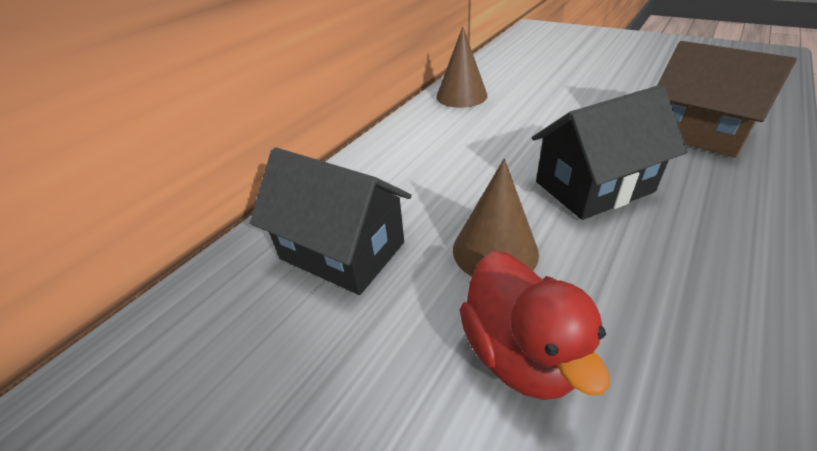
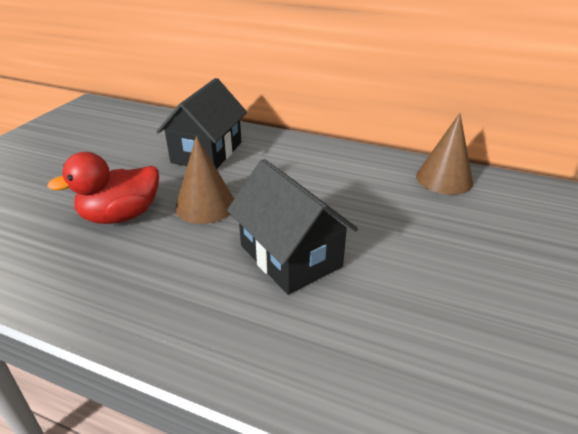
camera: 75 degrees right, 5 degrees down
brown house [657,41,797,158] -> none

